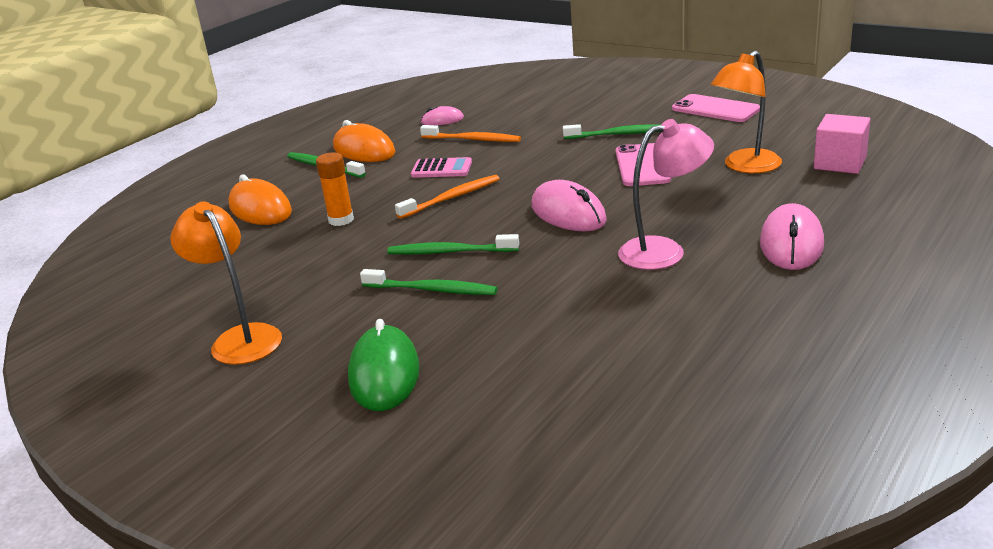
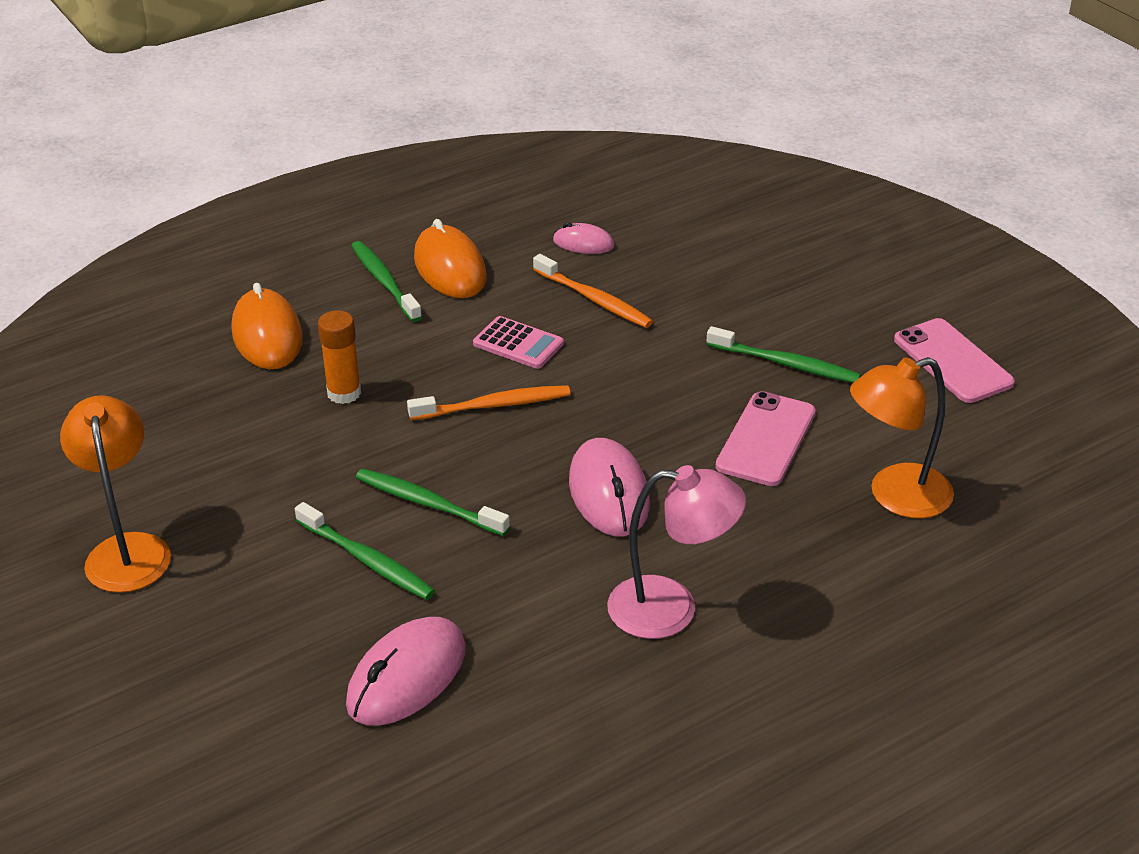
camera: 20 degrees right, 10 degrees up
green mouse [348,319,420,411] -> none
pink mouse [760,203,824,270] -> pink mouse moved to [346,617,466,725]
pink cube [814,114,871,174] -> none

